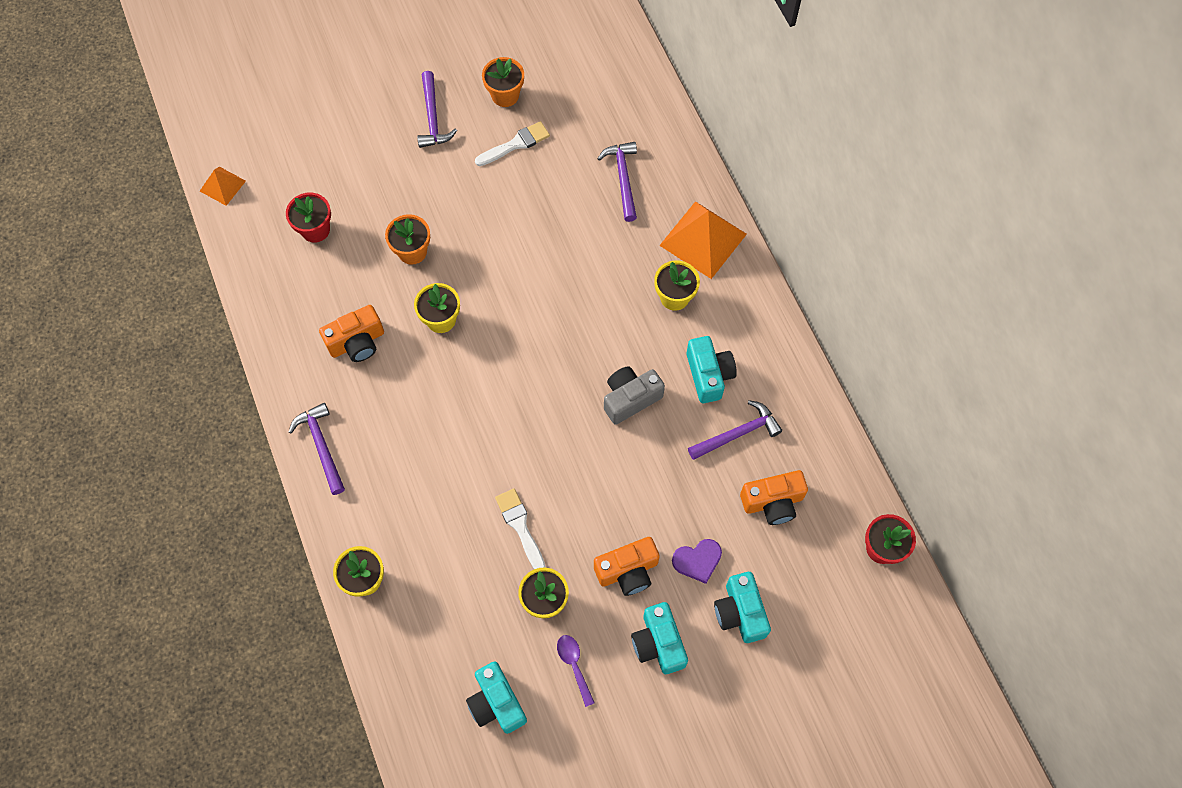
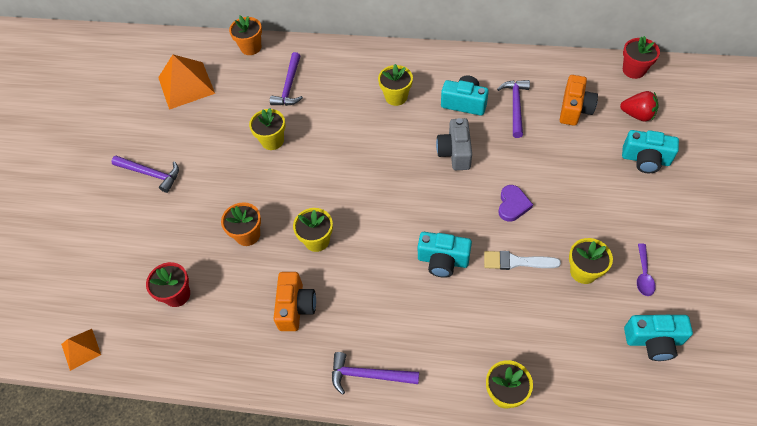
camera: 55 degrees left, 10 degrees down
white brush [475,121,550,166] -> none
orange flower pot [482,57,524,107] -> orange flower pot moved to [229,16,262,55]
purple spoon [557,635,595,707] -> purple spoon turned 90 degrees counterclockwise [637,243,656,296]
orange camera [594,537,660,596] -> none
purple hammer [597,142,637,222] -> purple hammer turned 105 degrees counterclockwise [270,52,303,106]
turquoise camera [631,602,688,674] -> turquoise camera moved to [418,232,472,278]
orange pyramid [659,201,747,279] -> orange pyramid moved to [158,55,215,110]
purple heart [672,539,722,584] -> purple heart moved to [498,185,533,222]
none -> yellow flower pot [249,108,285,150]
none -> red strawberry [620,91,659,121]

